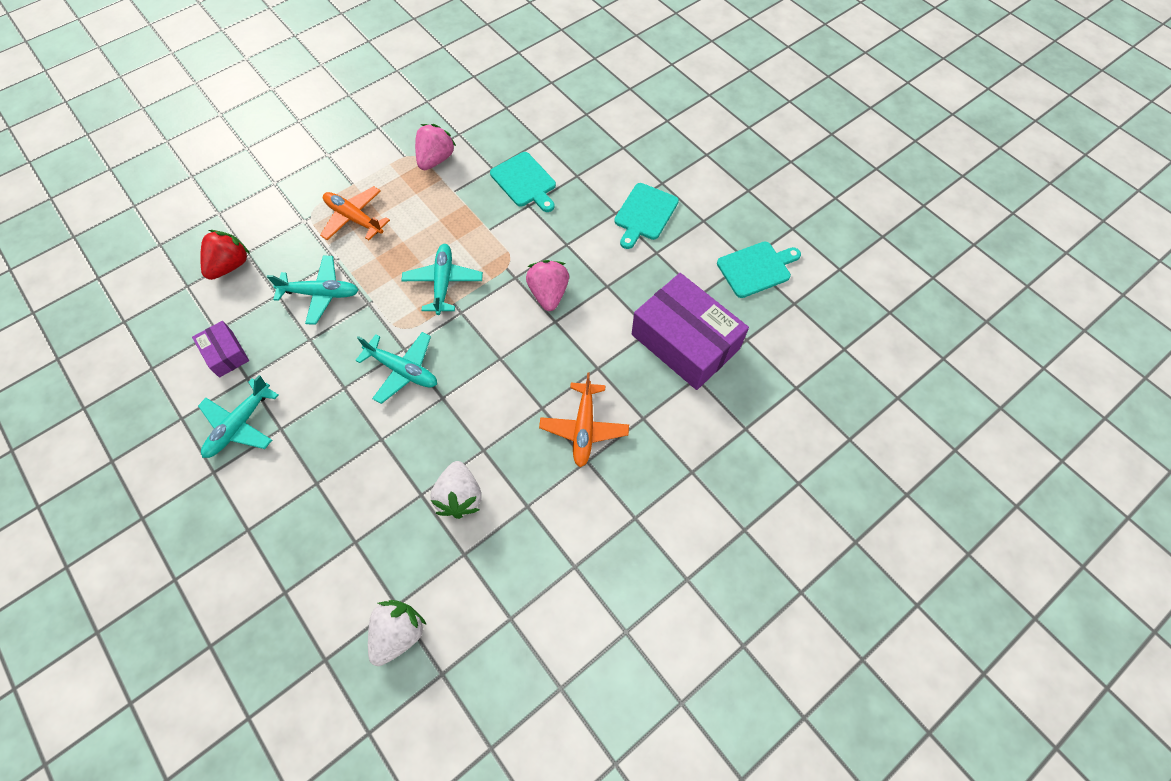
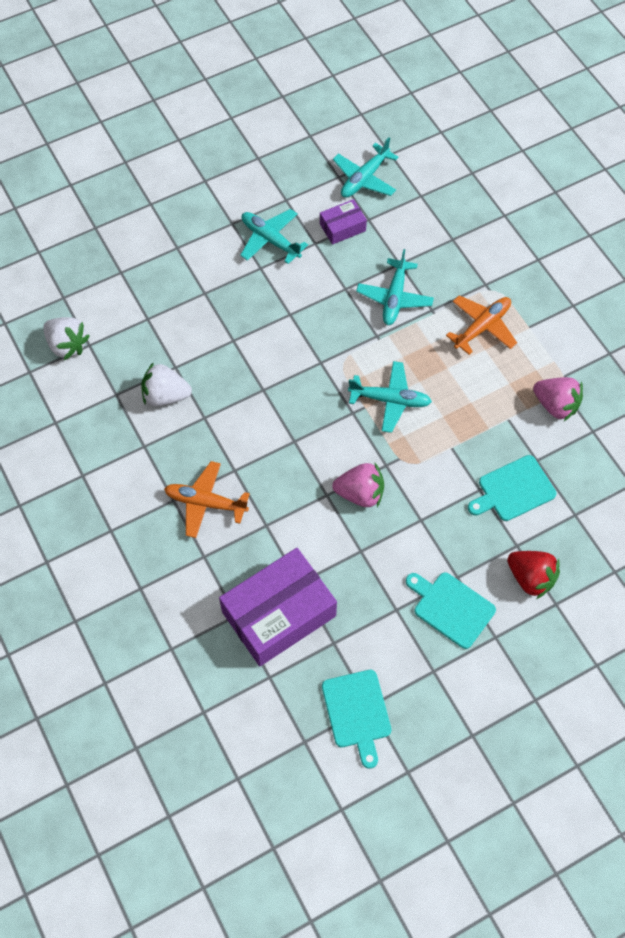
camera: 100 degrees right, 0 degrees up
red strawberry [200,230,250,280] -> red strawberry moved to [507,551,560,599]
turquoise plane [355,332,437,404] -> turquoise plane moved to [333,138,399,198]

